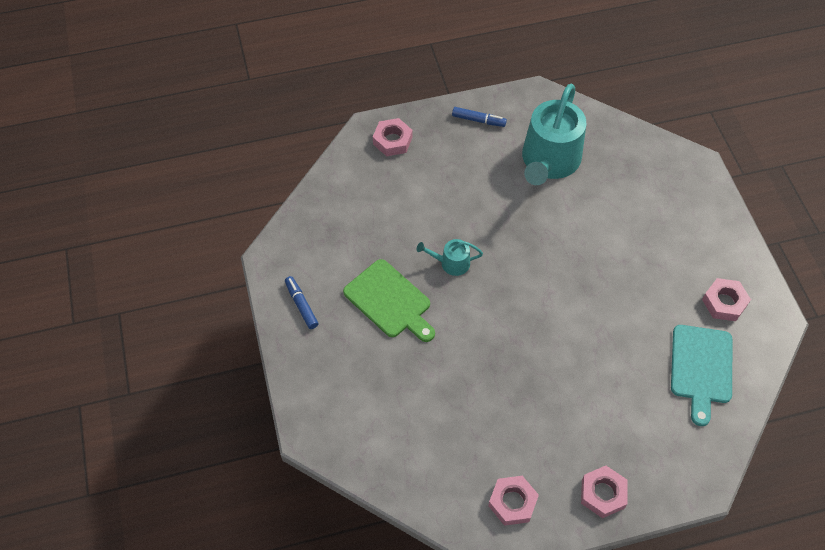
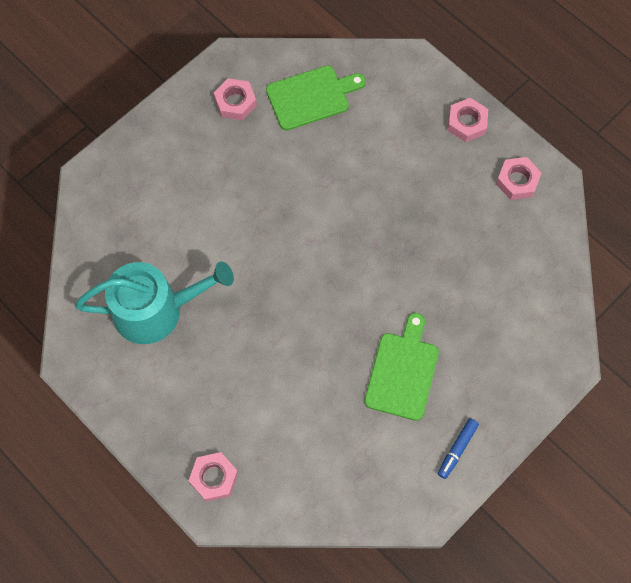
camera: 120 degrees left, 10 degrees up
turquoise watering can [416,239,483,276] -> none
blue marker [452,107,507,127] -> none
turquoise cutting board [671,325,732,426] -> green cutting board [266,66,366,131]

